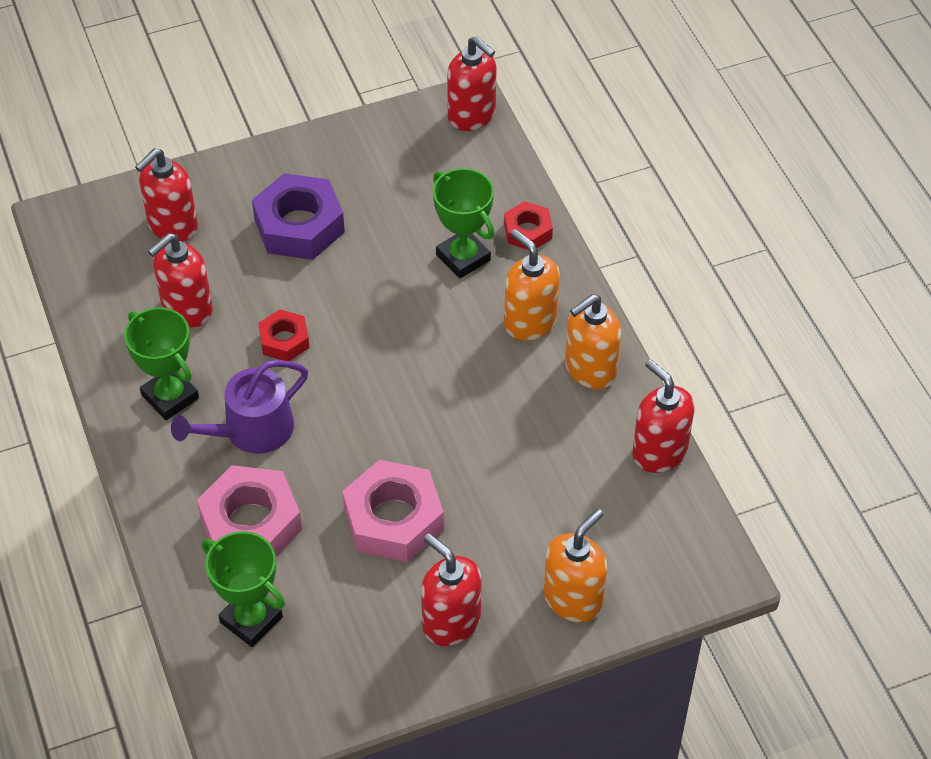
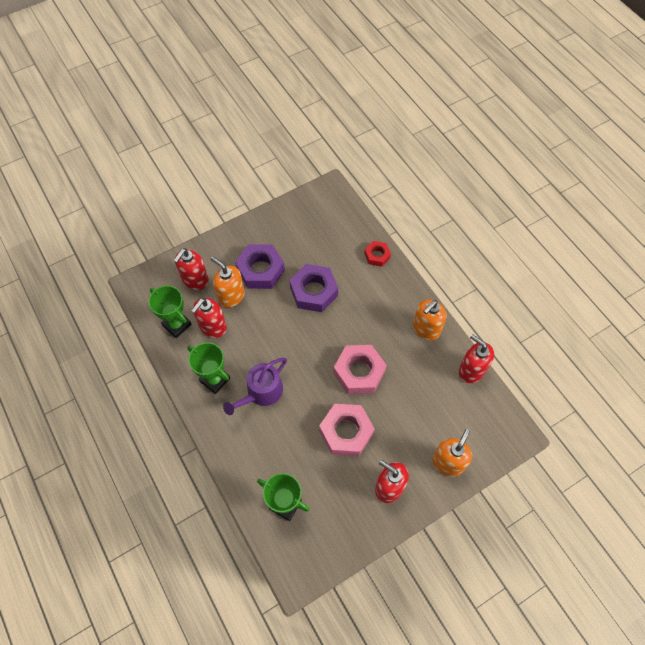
camera: 10 degrees left, 10 degrees up
pink nut [197,465,302,557] -> pink nut moved to [334,345,387,394]
red nut [258,309,309,361] -> none
green trophy [433,168,494,278] -> green trophy moved to [149,285,192,338]
red soap dispenser [447,36,497,131] -> none
orange soap dispenser [504,229,560,341] -> orange soap dispenser moved to [211,256,245,307]
none -> purple nut [290,264,338,312]

